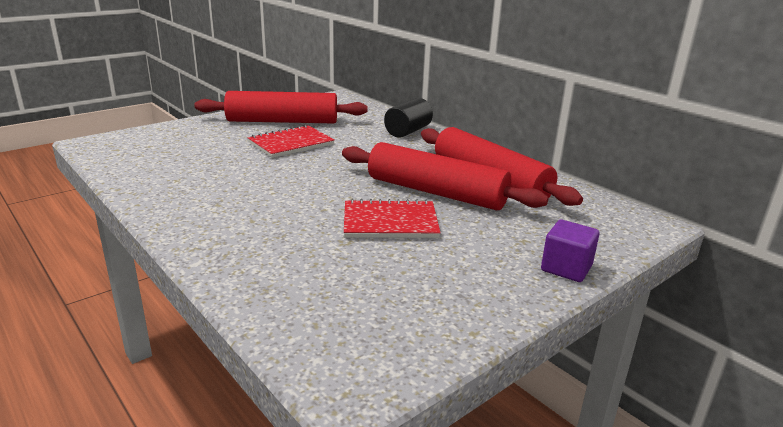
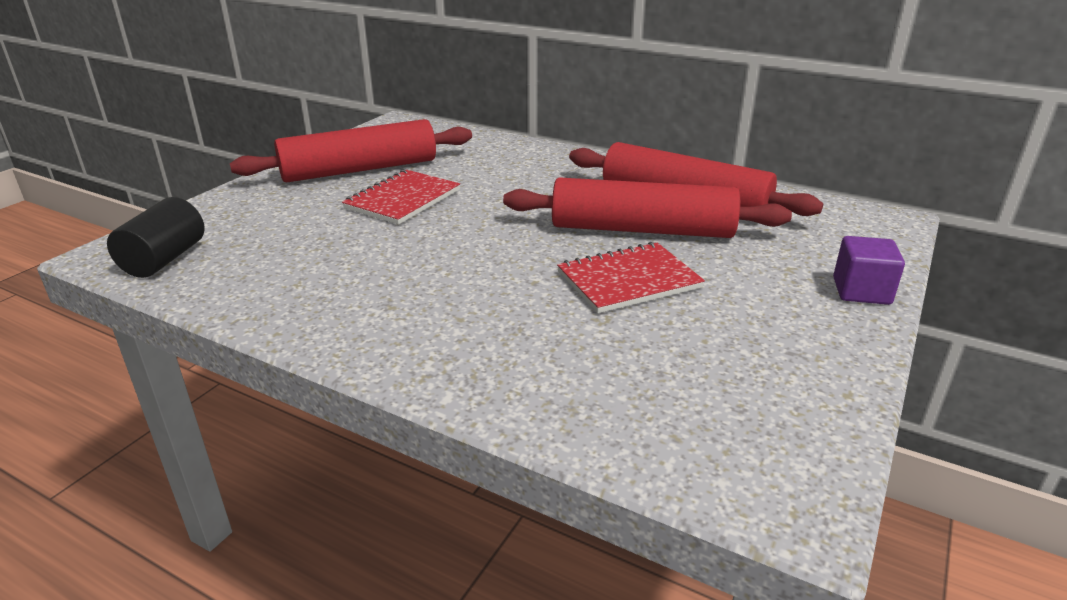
camera: 20 degrees left, 5 degrees up
black cylinder [384,98,433,138] -> black cylinder moved to [107,197,205,278]

